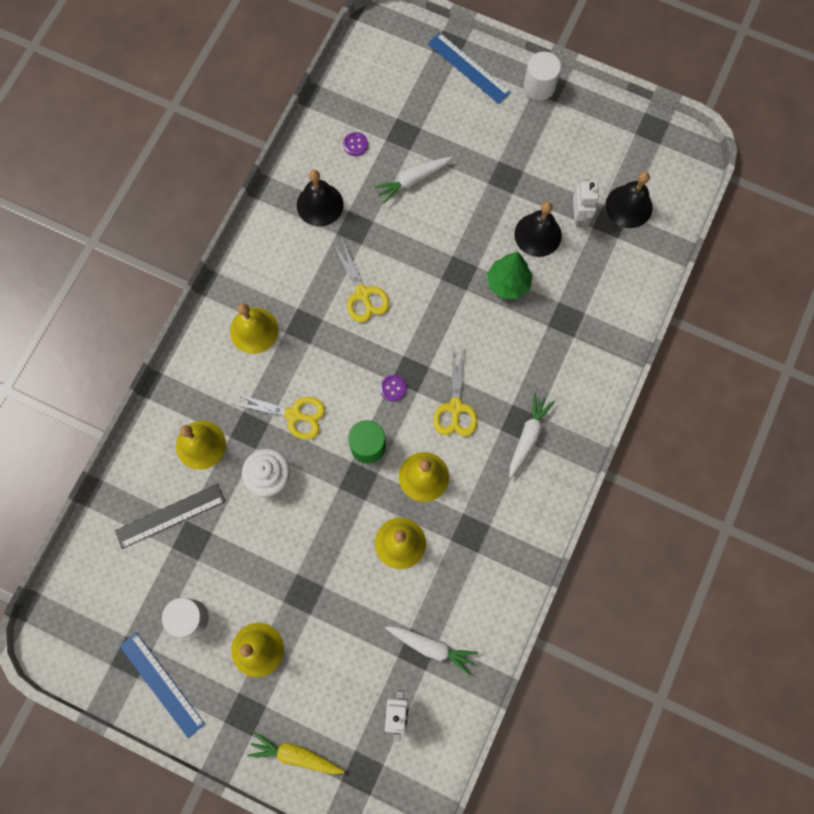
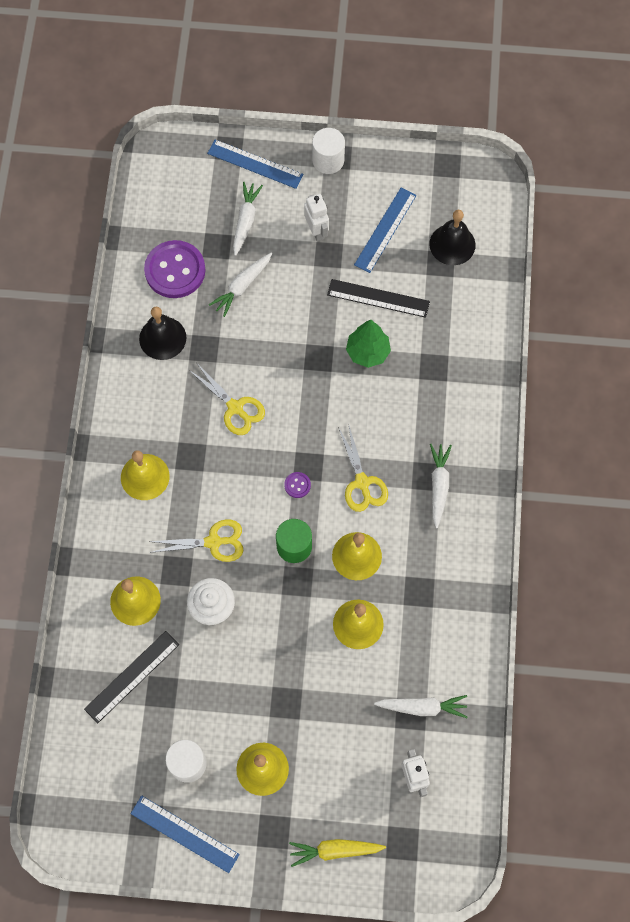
camera: 20 degrees left, 5 degrees down
purple button [343,132,368,156] -> purple button [144,240,206,298], size x2.42
black bell [514,201,562,257] -> black ruler [327,279,430,318]
white robot [573,180,599,227] -> white robot moved to [304,194,329,241]
none -> white carrot [233,182,263,256]
none -> blue ruler [354,188,417,273]

